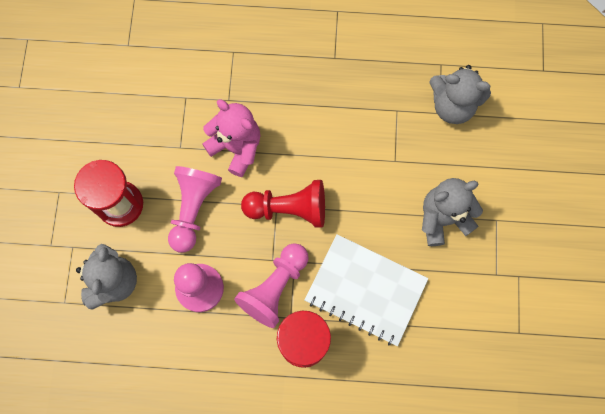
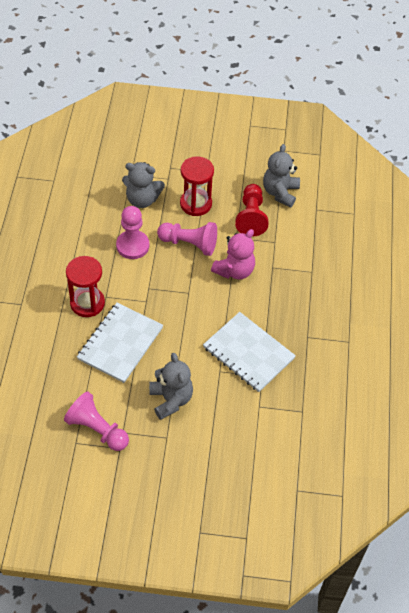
camera: 90 degrees right, 20 degrees down
pink pawn [234,243,309,328] -> pink pawn moved to [64,391,129,451]
red pawn [241,180,325,228] -> red pawn moved to [235,184,268,237]
grey teddy bear [429,65,491,124] -> grey teddy bear moved to [263,144,300,208]
none -> white notebook [203,312,296,392]

